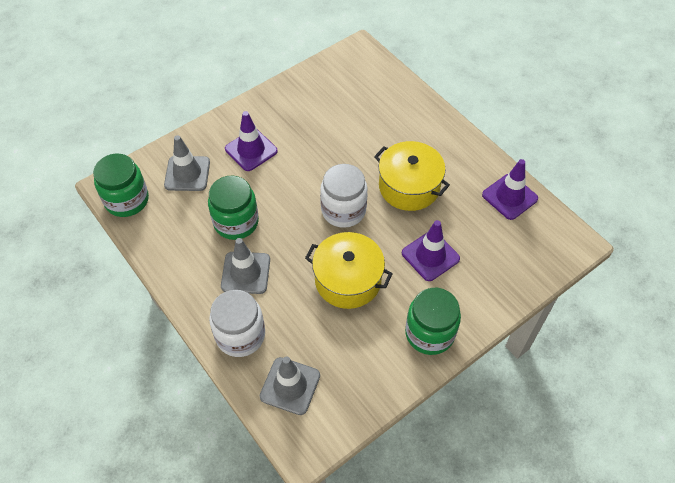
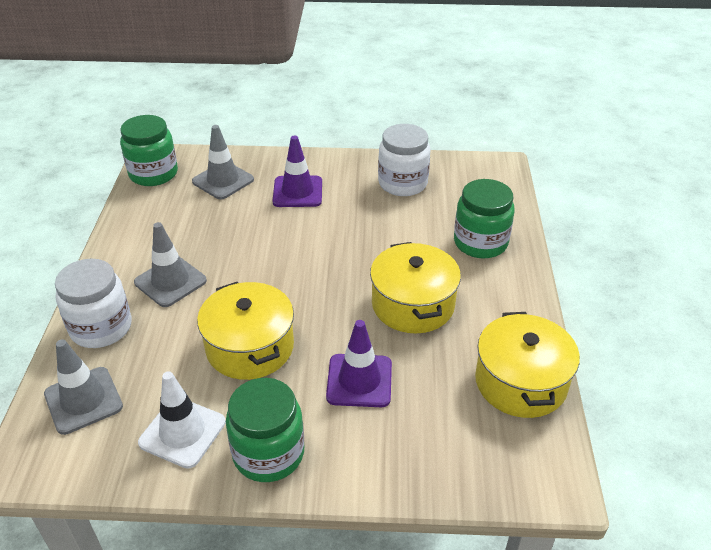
camera: 40 degrees right, 15 degrees down
green jar [208,176,259,240] -> green jar moved to [454,179,515,259]
white jar [320,164,368,228] -> white jar moved to [378,124,430,196]
purple traffic cone [482,159,538,220] -> yellow pot [475,312,580,418]
none -> white traffic cone [138,371,226,469]

